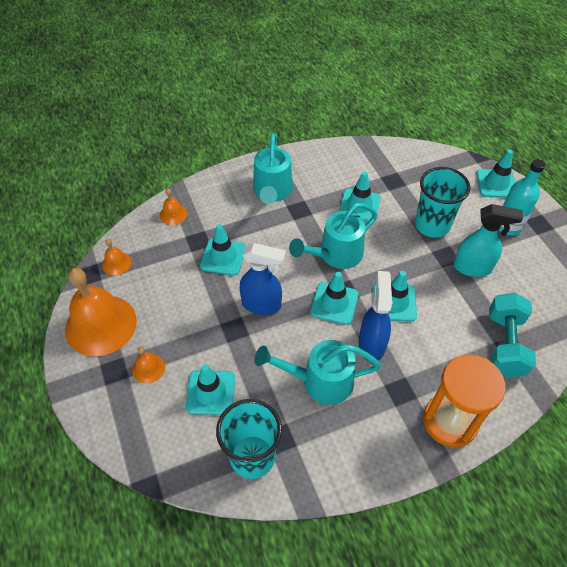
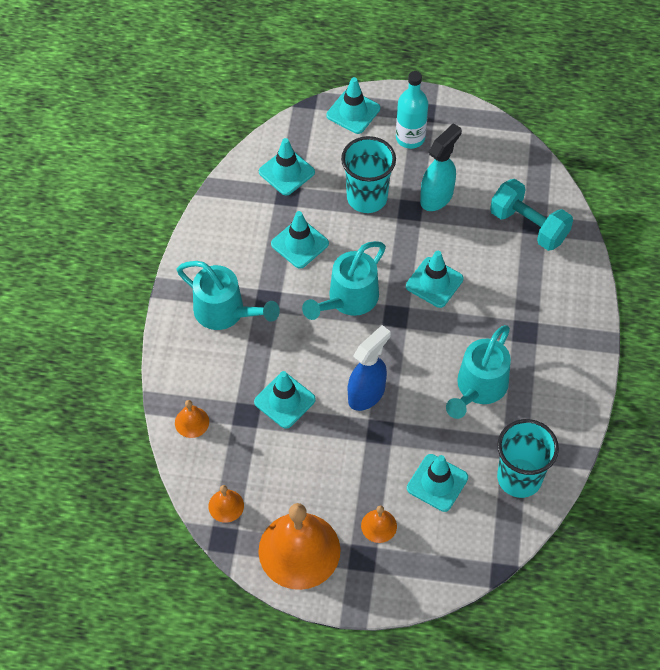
camera: 60 degrees left, 5 degrees up
turquoise watering can [289,203,377,269] -> turquoise watering can turned 45 degrees clockwise [302,241,386,320]
turquoise traffic cone [310,272,358,325] -> turquoise traffic cone moved to [259,138,315,195]
blue spray bottle [359,271,393,361] -> none
orange hourglass [423,355,506,447] -> none

